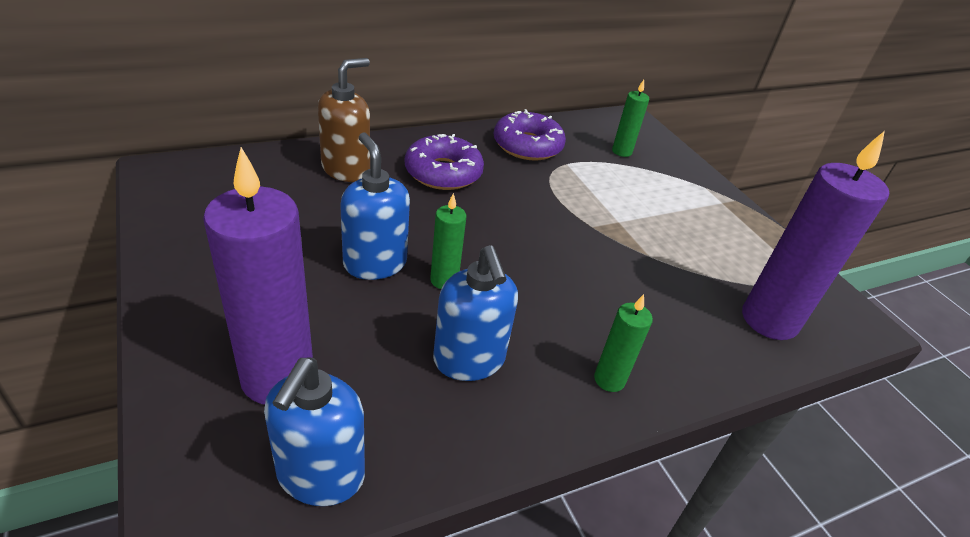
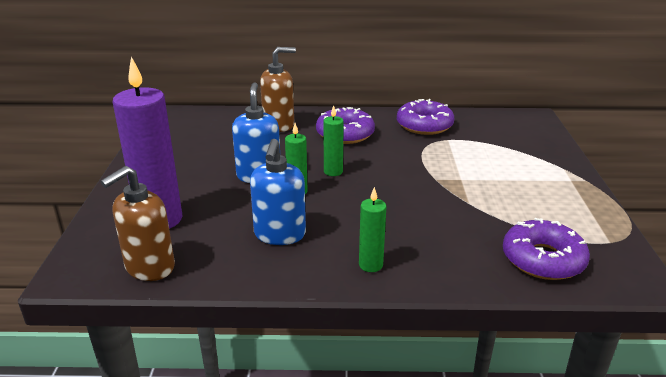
camera: 30 degrees right, 10 degrees down
blue soap dispenser [264,358,365,506] -> brown soap dispenser [100,166,175,281]
green candle [612,80,649,157] -> green candle moved to [323,105,344,176]
purple candle [742,131,889,340] -> purple donut [503,218,590,280]

